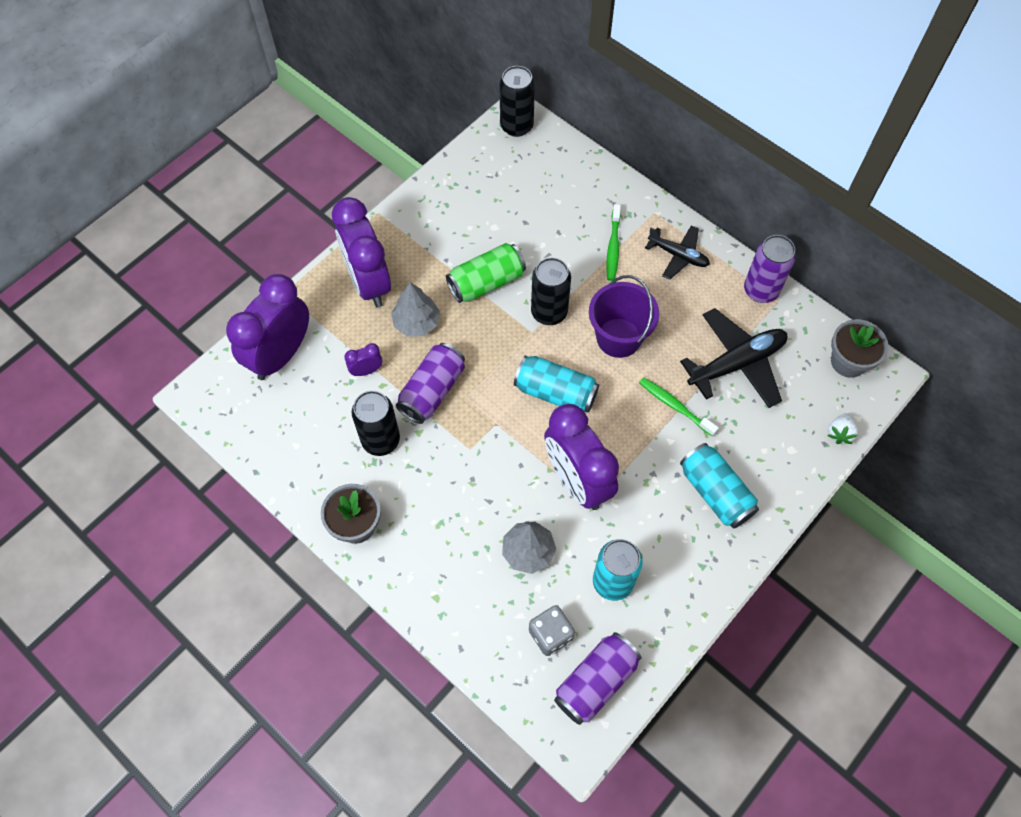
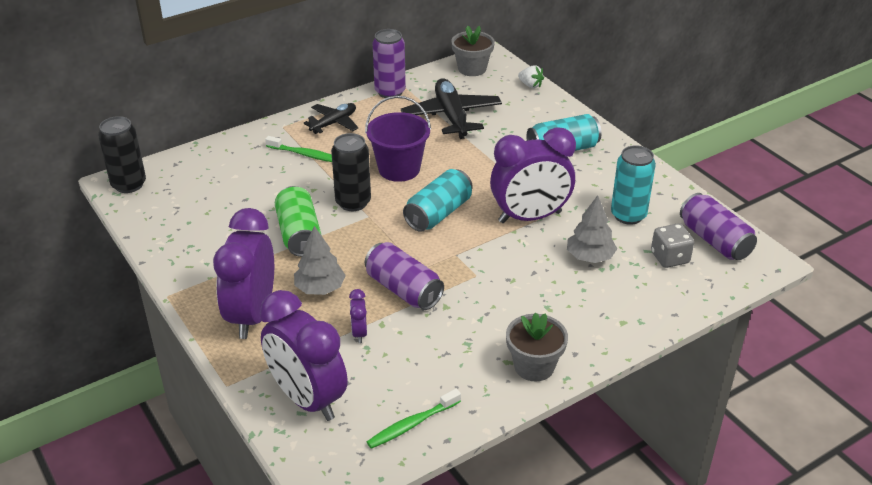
camera: 75 degrees left, 25 degrees down
purple clock [332,197,391,307] -> purple clock turned 105 degrees clockwise [213,208,274,339]
black can [351,391,400,456] -> none
green toothbrush [639,377,719,437] -> green toothbrush moved to [367,389,461,449]

